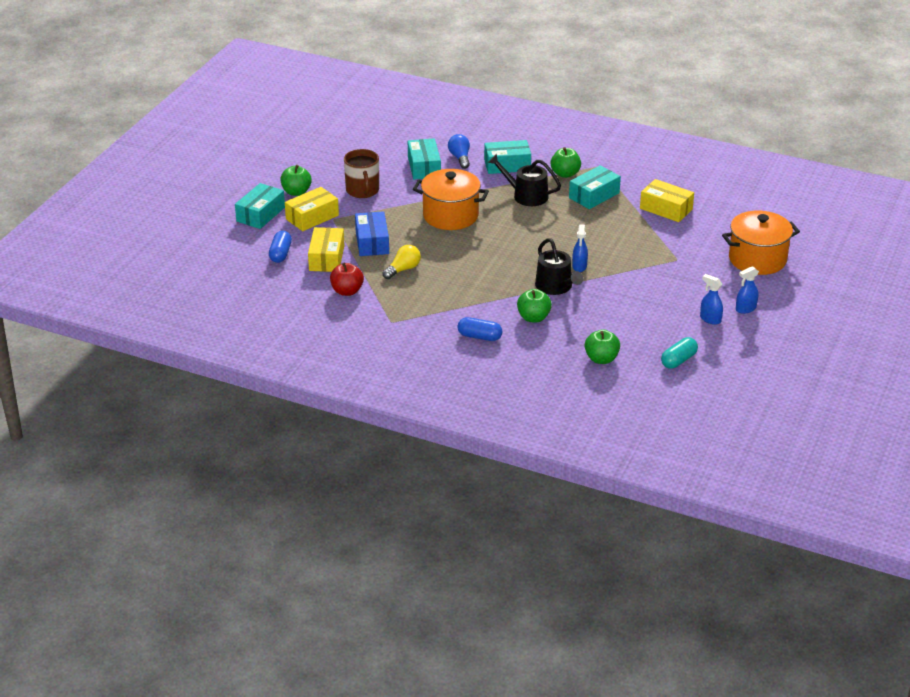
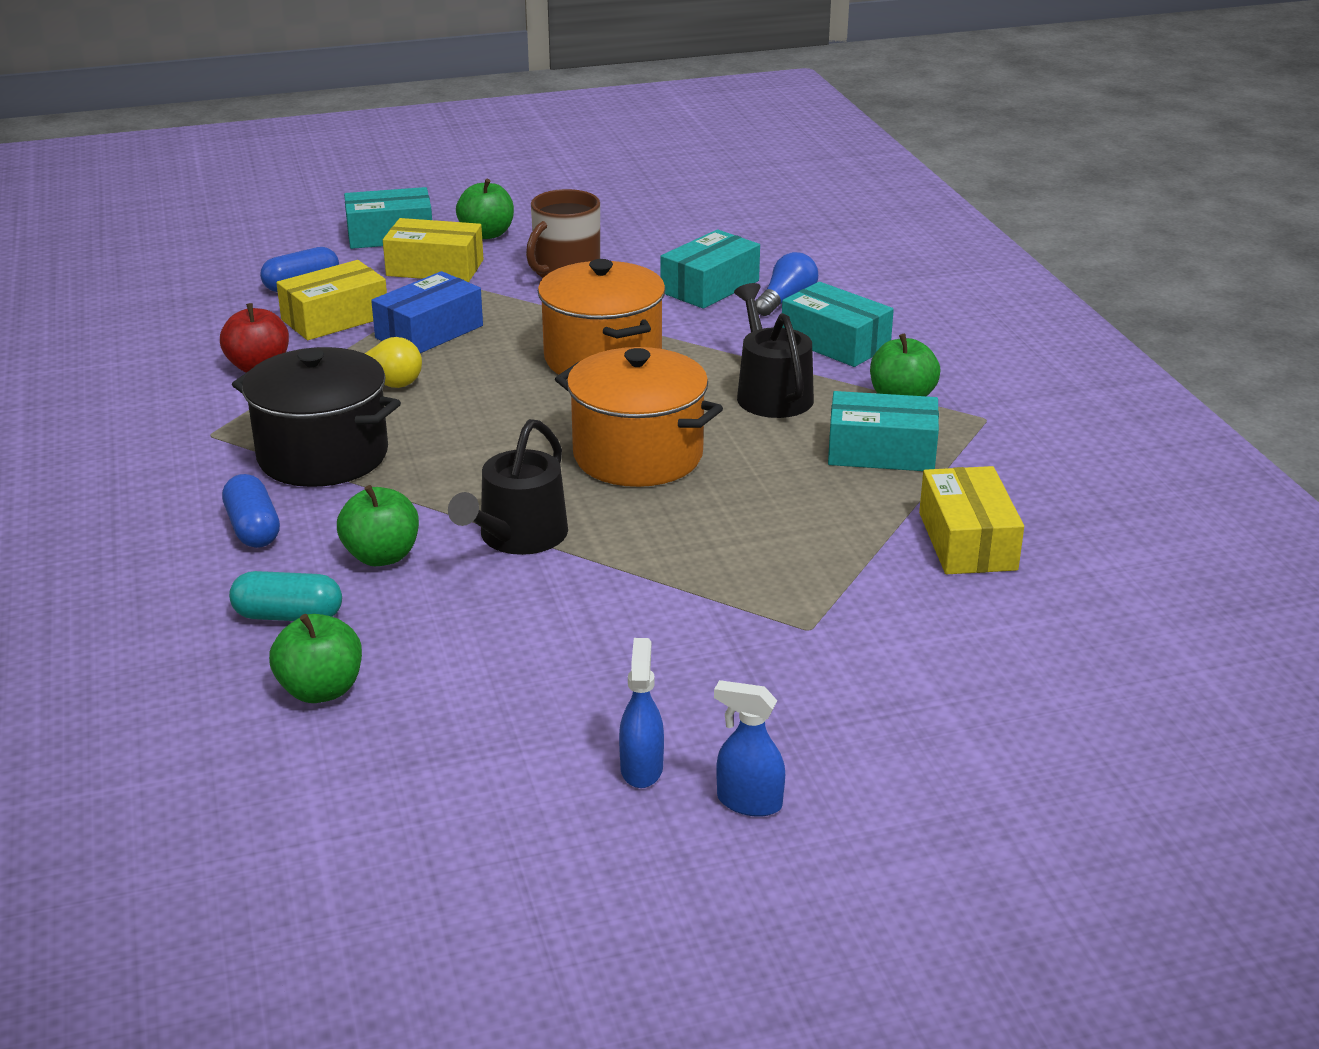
camera: 50 degrees right, 5 degrees down
blue spray bottle [572,224,588,272] -> none
turquoise capsule [661,337,698,369] -> turquoise capsule moved to [229,571,342,621]
orange pot [722,211,800,275] -> orange pot moved to [555,347,723,487]
none -> black pot [232,347,401,487]

